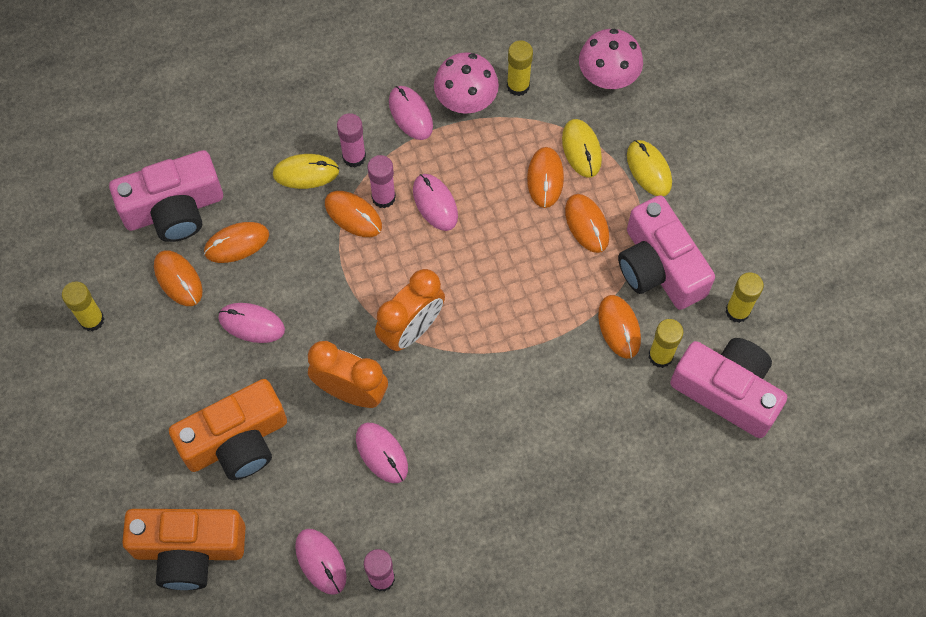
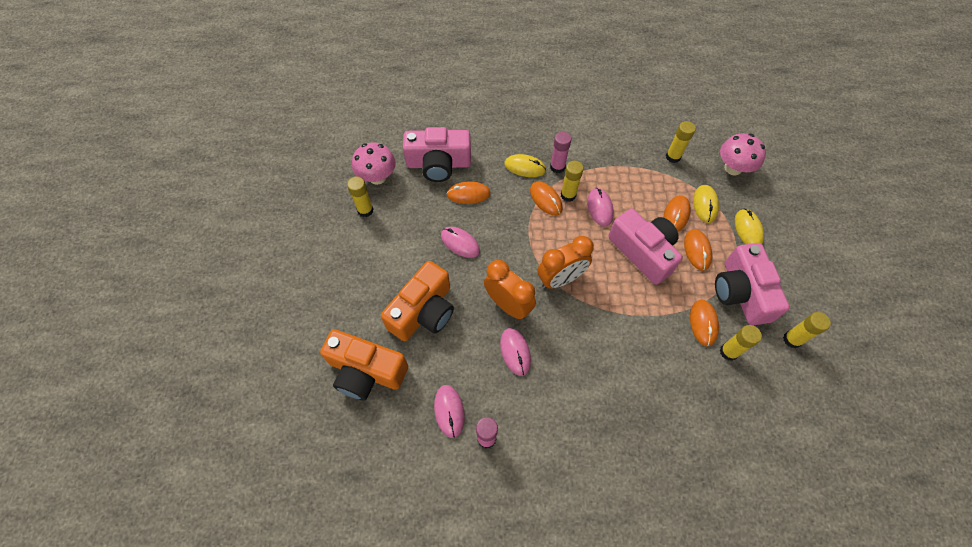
camera: 20 degrees right, 5 degrees down
orange mouse [154,250,203,306] -> none
orange camera [169,379,287,480] -> orange camera turned 45 degrees counterclockwise [381,261,454,341]
pink glue stick [367,155,396,208] -> yellow glue stick [561,161,584,202]
pink mouse [389,86,433,140] -> none
pink mushroom [434,52,499,114] -> pink mushroom moved to [352,142,396,185]
pink camera [670,338,787,438] -> pink camera moved to [608,209,683,285]

